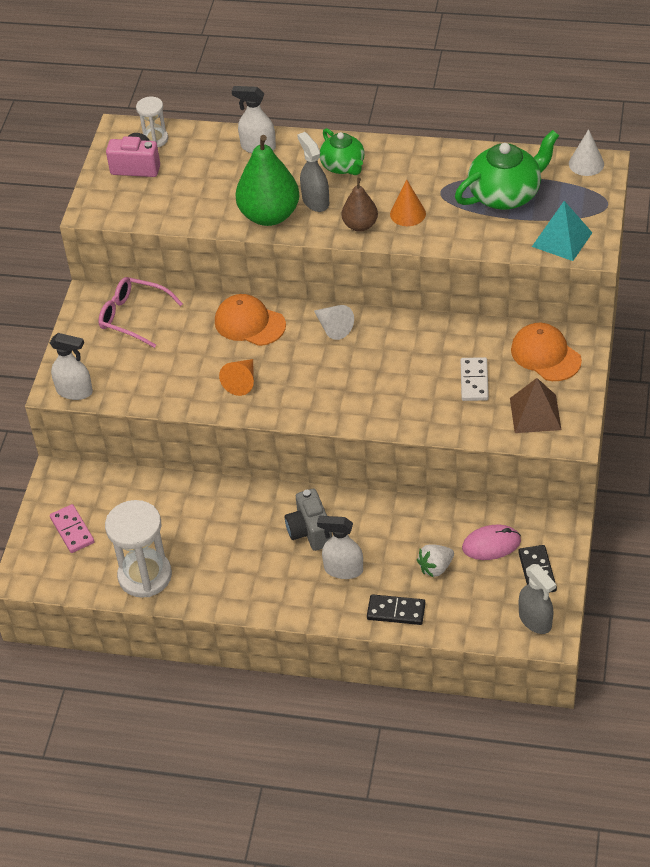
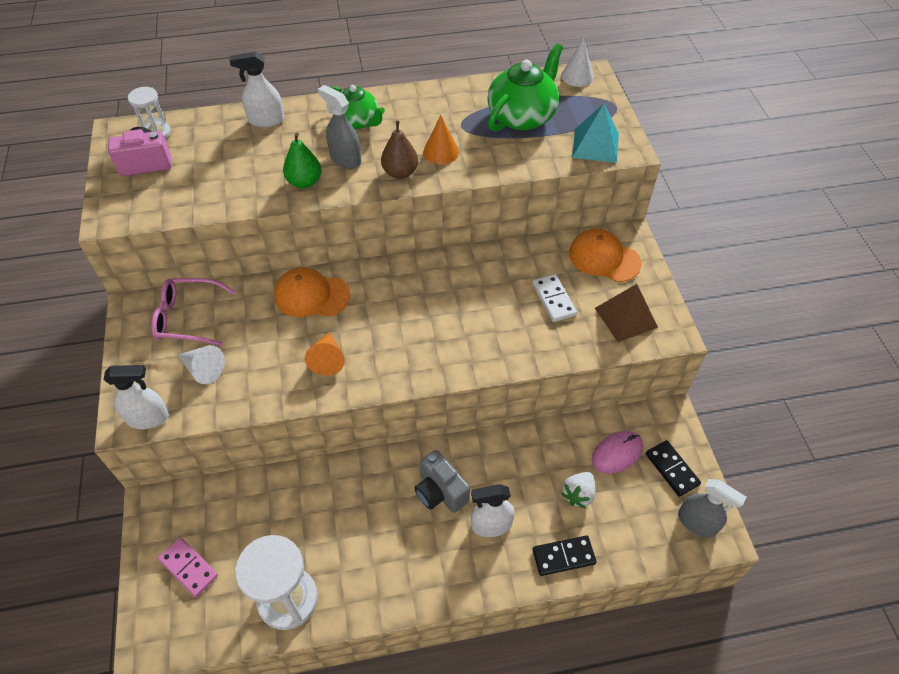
camera: 25 degrees left, 5 degrees up
green pear [235,135,299,226] -> green pear [283,133,321,189], size x0.57
white cone [314,305,354,340] -> white cone moved to [178,345,225,384]

